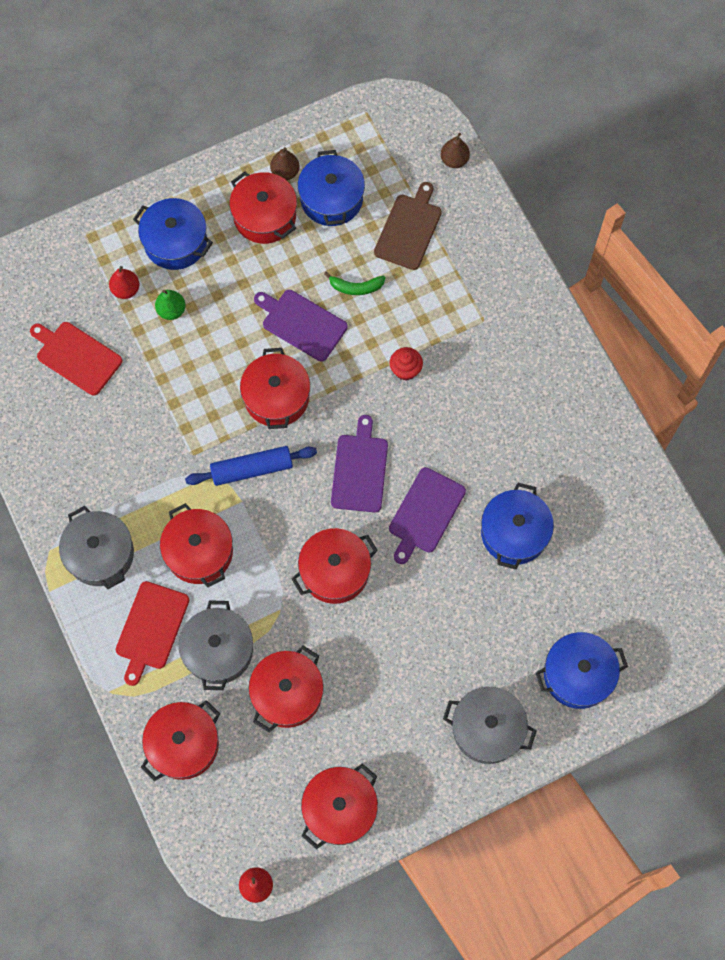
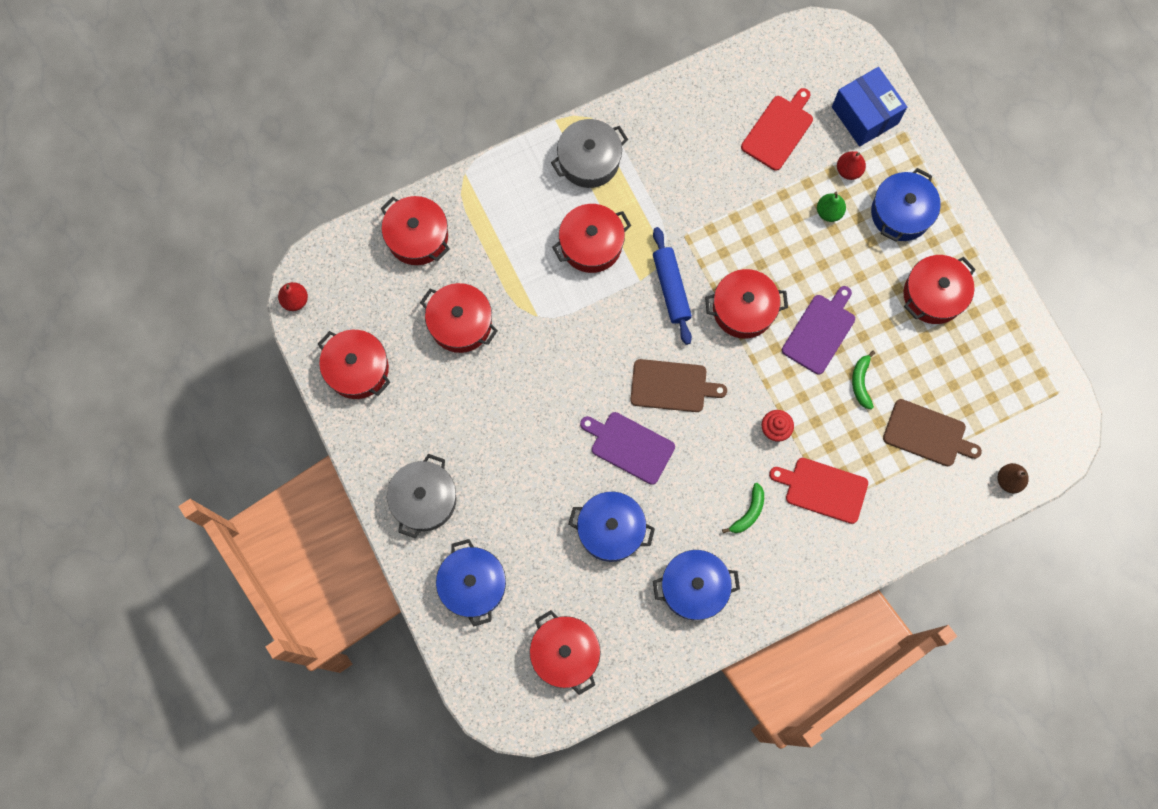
camera: 90 degrees right, 5 degrees up
red cutting board [116,581,189,686] -> red cutting board moved to [769,458,868,524]
grey pot [179,600,253,690] -> none
brown pear [270,147,300,180] -> none
red pot [292,528,378,604] -> red pot moved to [530,610,601,695]
blue pot [298,150,365,226] -> blue pot moved to [653,550,740,620]
purple cutting board [331,415,388,513] -> brown cutting board [630,359,727,412]
none -> green banana [722,483,764,533]
none -> blue box [832,67,907,146]

